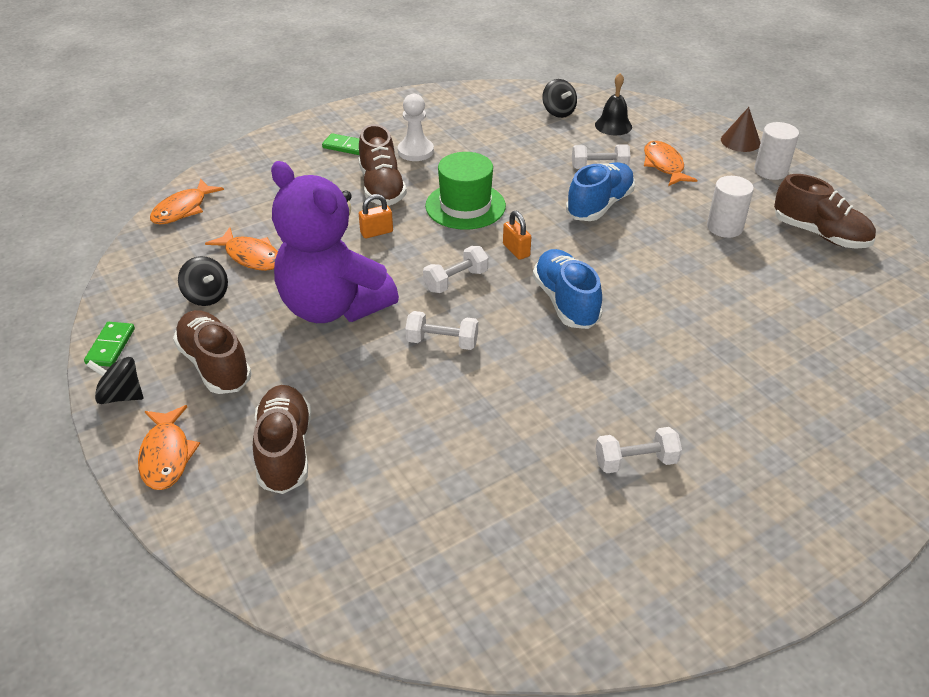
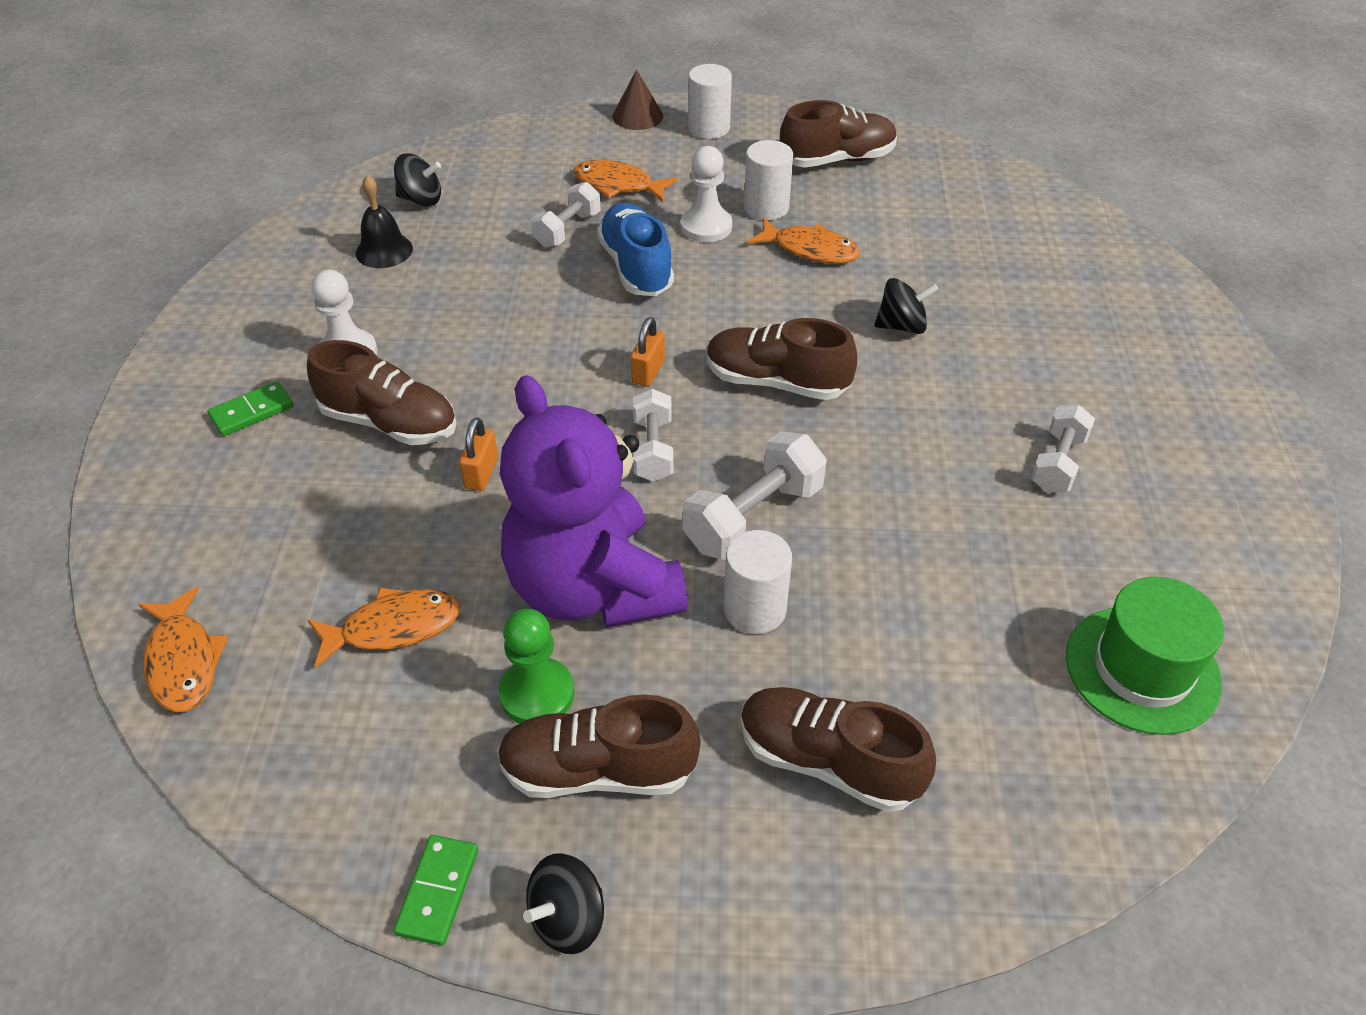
camera: 55 degrees left, 5 degrees up
green domino [84,322,135,367] -> green domino turned 60 degrees clockwise [394,835,478,946]
orange fish [138,405,200,490] -> orange fish moved to [748,218,860,264]
black spinning top [178,256,228,306] -> black spinning top moved to [875,278,939,334]
purple teddy bear [271,161,399,323] -> purple teddy bear turned 75 degrees clockwise [500,375,688,627]
white dumbbell [405,311,478,350] -> white dumbbell [683,431,827,560], size x1.52
green hat [425,152,506,230] -> green hat moved to [1066,577,1224,735]
orange padlock [503,211,531,260] -> orange padlock turned 75 degrees counterclockwise [630,317,665,387]
blue shoe [533,249,602,329] -> brown shoe [707,318,857,400]
black bell [595,73,632,135] -> black bell moved to [356,175,413,268]
none -> green pawn [499,609,574,724]
none -> white pawn [681,146,732,242]
none -> white cylinder [724,530,792,634]

